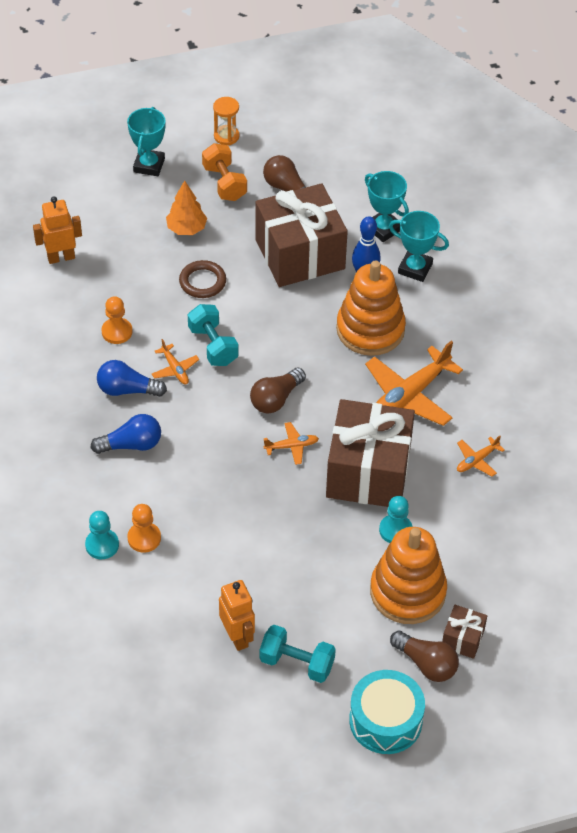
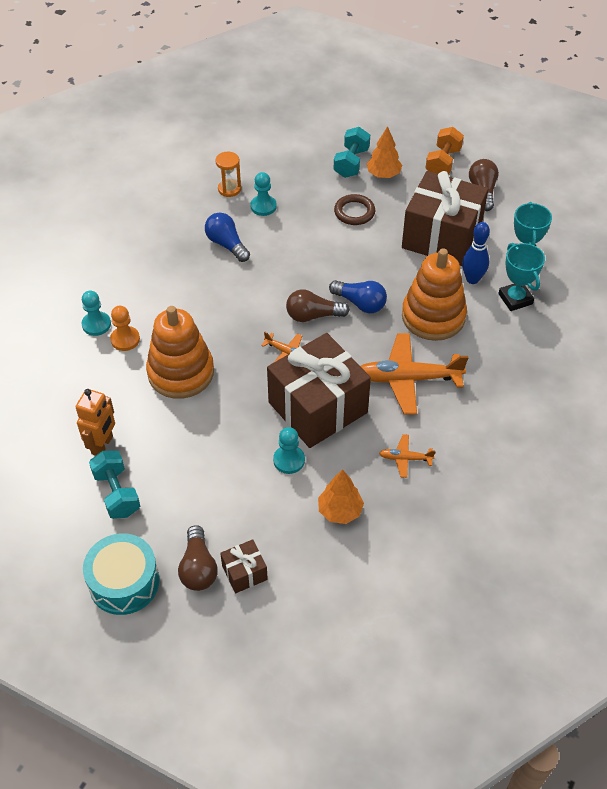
camera: 45 degrees right, 0 degrees up
orange robot [33,196,82,264] -> none
blue light bulb [91,414,161,454] -> blue light bulb moved to [329,280,387,313]
orange pawn [101,296,132,344] -> turquoise pawn [250,172,277,216]
turquoise trophy [127,107,166,176] -> none
orange plane [152,339,199,385] -> none
turquoise dumbbell [188,304,239,366] -> turquoise dumbbell moved to [334,127,370,178]
orange hourglass [213,97,239,145] -> orange hourglass moved to [215,152,241,197]
orange stacking toy [370,527,447,624] -> orange stacking toy moved to [146,306,214,399]
none -> orange tree [318,469,364,524]

